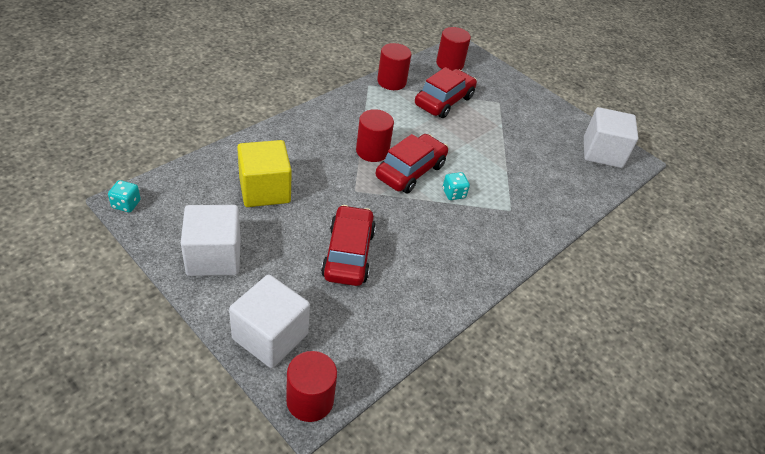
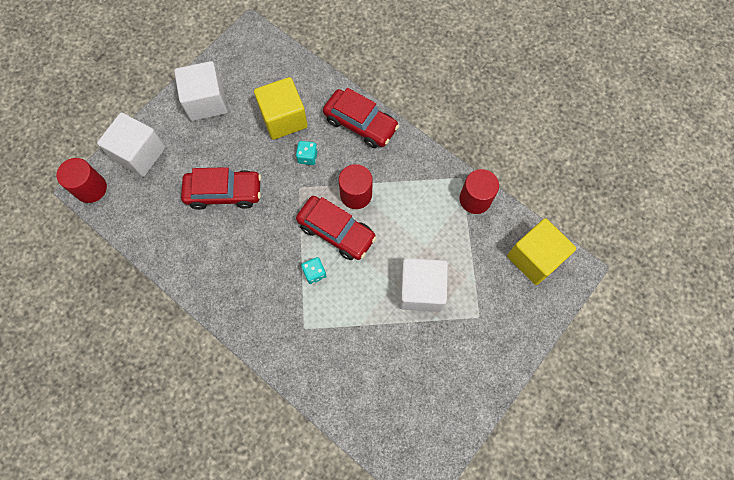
camera: 90 degrees right, 25 degrees up
turquoise dice [108,180,141,213] -> turquoise dice moved to [296,141,318,165]
red car [415,67,477,118] -> red car moved to [323,88,399,148]
red cylinder [436,27,471,70] -> yellow cube [507,218,576,285]
white cube [584,107,638,168] -> white cube moved to [399,258,448,312]

